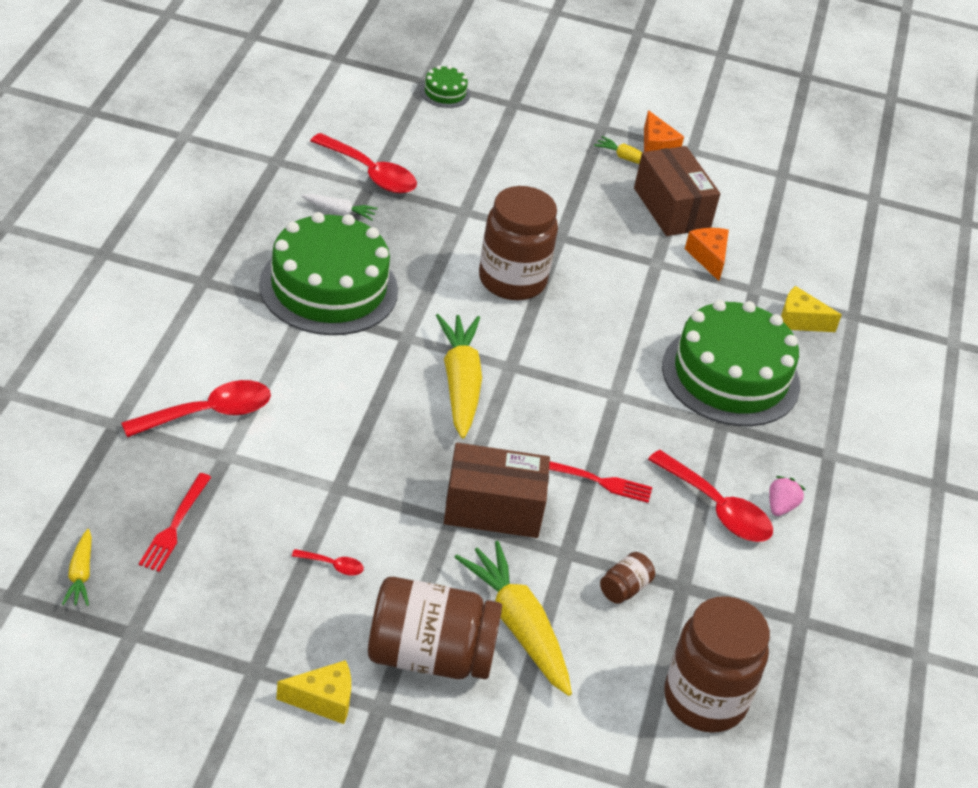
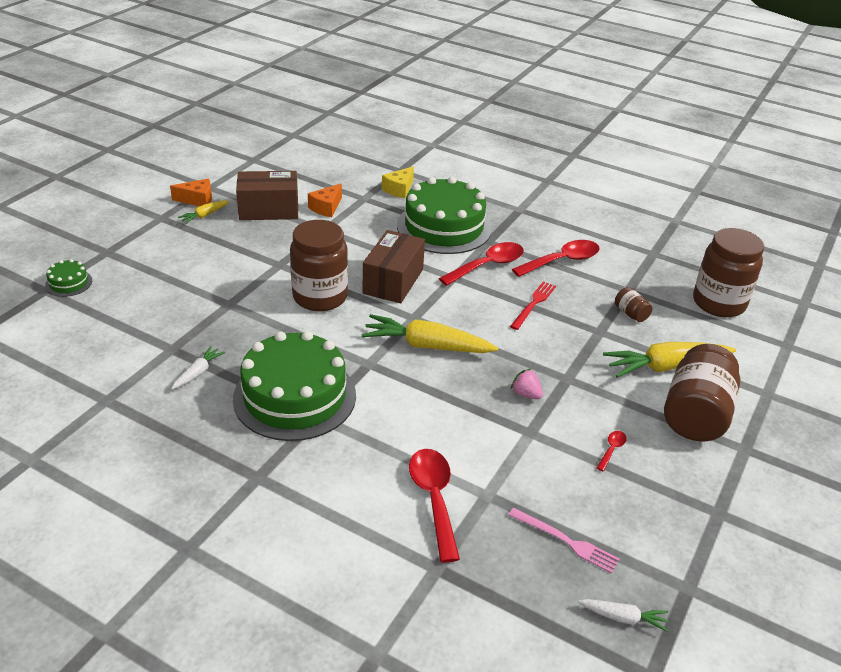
camera: 70 degrees left, 5 degrees down
yellow carrot [62,529,92,606] -> white carrot [578,599,669,632]
red fork [139,473,211,572] -> pink fork [509,508,620,573]
yellow cheese [276,660,351,724] -> none
red spoon [310,133,417,194] -> red spoon moved to [439,242,524,286]
brown box [444,443,550,538] -> brown box moved to [363,230,425,303]
orange cheese [685,228,729,281] -> orange cheese turned 60 degrees counterclockwise [308,184,342,217]
pink strawberry [769,476,806,516] -> pink strawberry moved to [511,369,543,399]

